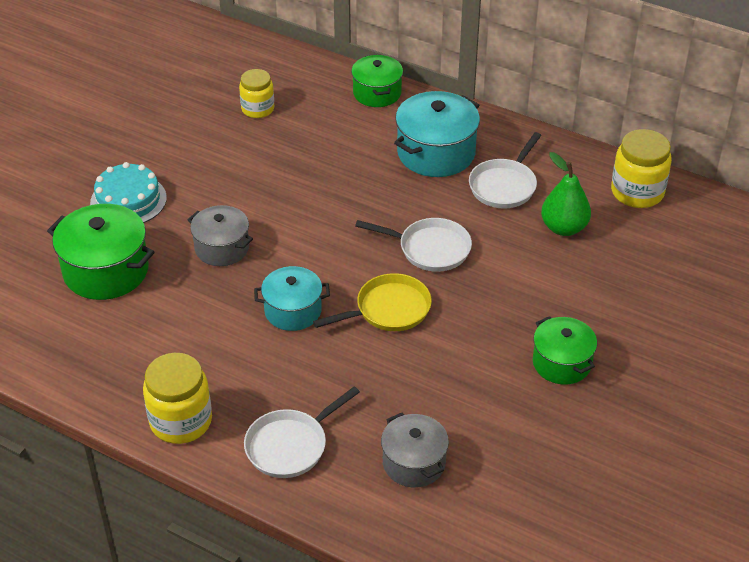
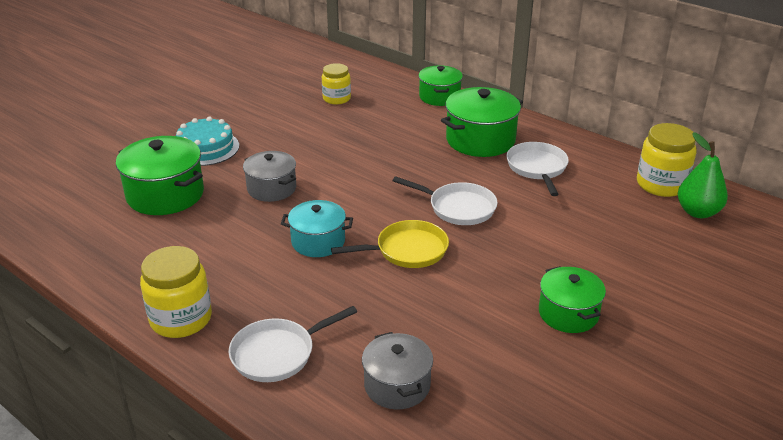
camera: 10 degrees right, 10 degrees down
turquoise pot [394,91,480,177] -> green pot [441,87,523,157]
white pan [469,132,541,209] -> white pan turned 135 degrees clockwise [506,142,569,196]
green pear [541,152,591,236] -> green pear moved to [678,132,728,218]

